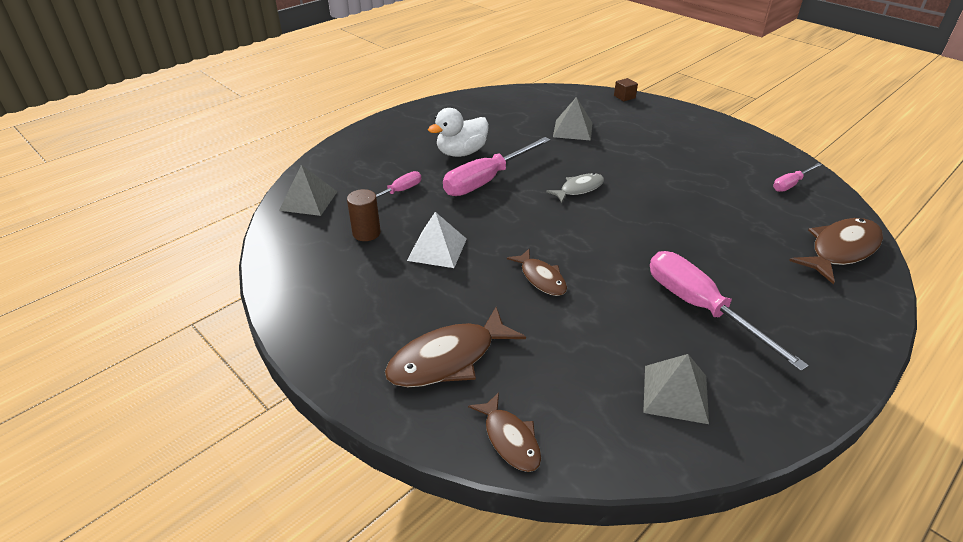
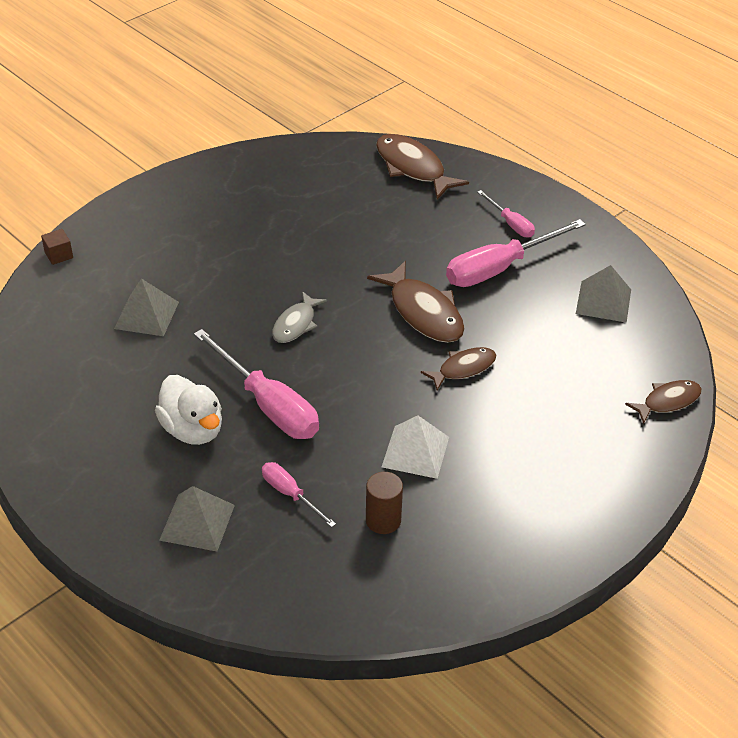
camera: 90 degrees left, 5 degrees up
grey pyramid [279,165,337,216] -> grey pyramid moved to [159,486,235,551]
brown fish [385,307,526,387] -> brown fish moved to [367,261,465,343]
grey fish [546,173,604,203] -> grey fish turned 120 degrees counterclockwise [272,291,327,343]
pink screwdriver [773,163,822,192] -> pink screwdriver moved to [477,190,535,238]

